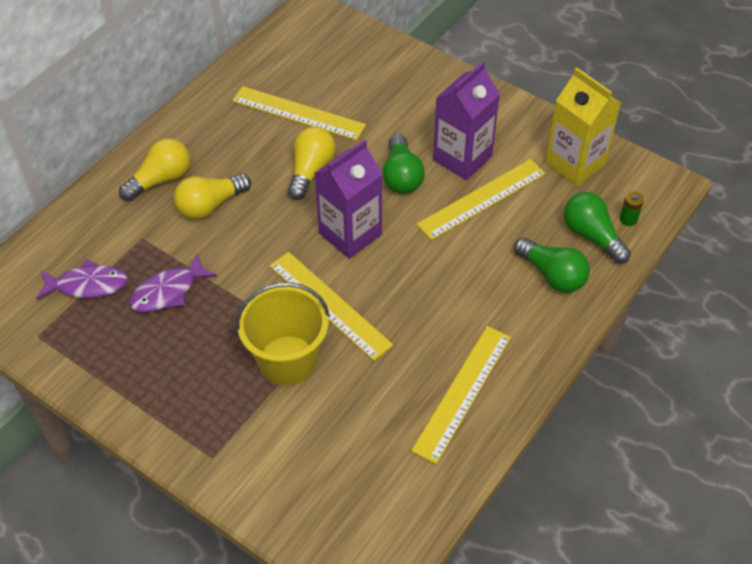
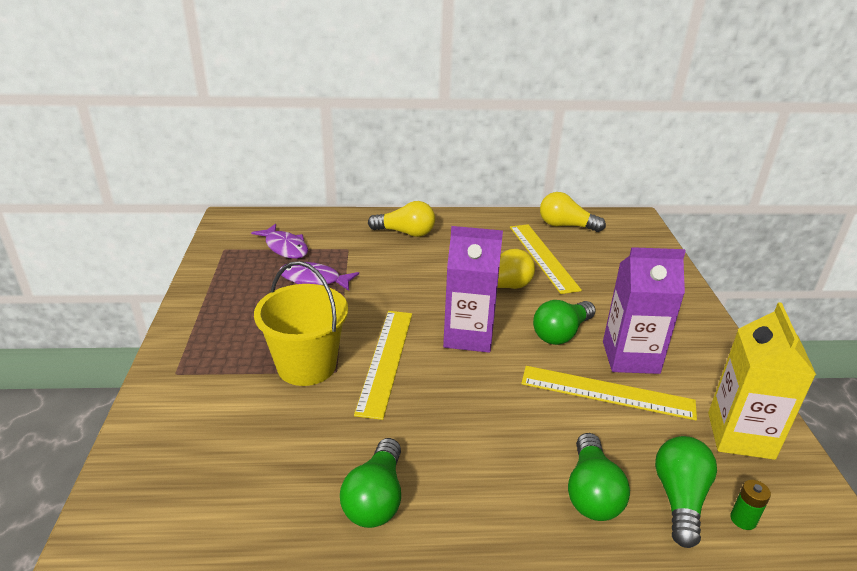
camera: 50 degrees right, 20 degrees down
yellow light bulb [174,174,251,219] -> yellow light bulb moved to [540,192,606,232]
yellow ruler [411,326,511,464] -> green light bulb [340,438,401,528]

